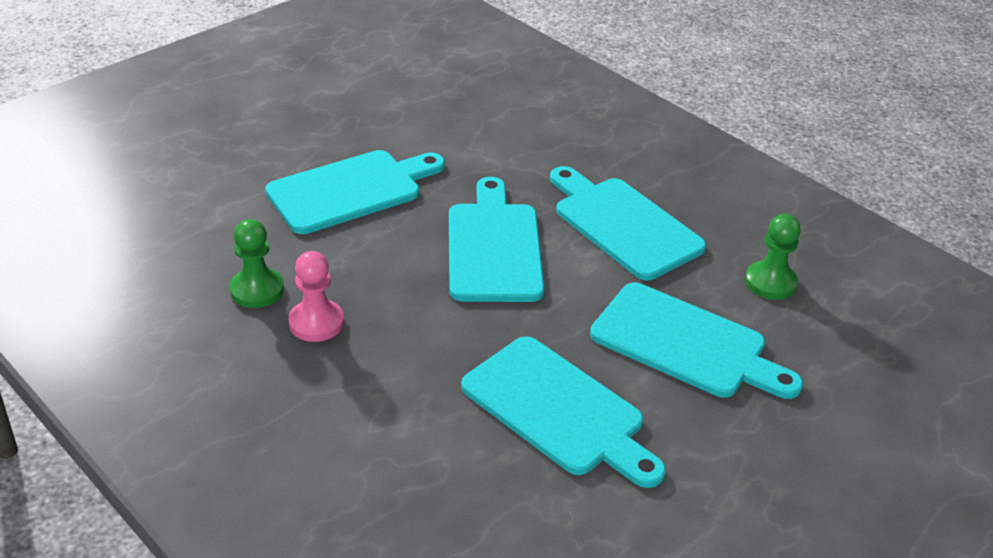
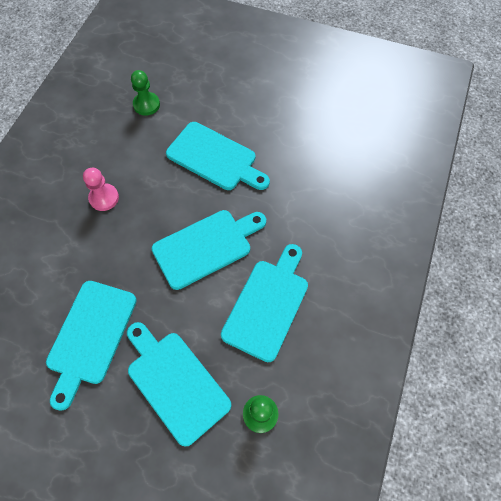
camera: 65 degrees right, 25 degrees up
green pawn [229,219,284,308] -> green pawn moved to [131,70,160,116]
turquoise cutting board [590,283,803,399] -> turquoise cutting board turned 135 degrees clockwise [127,322,231,447]

